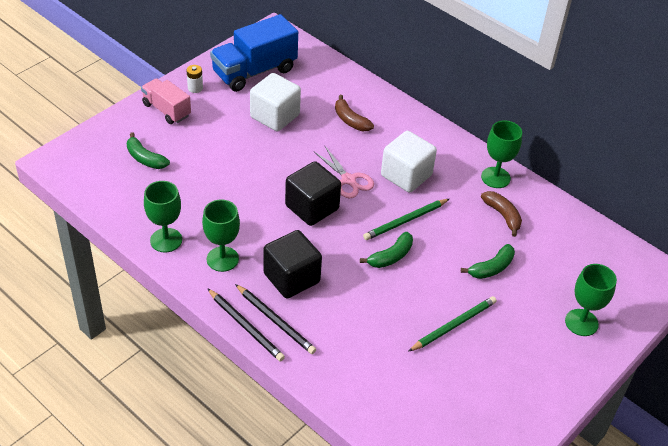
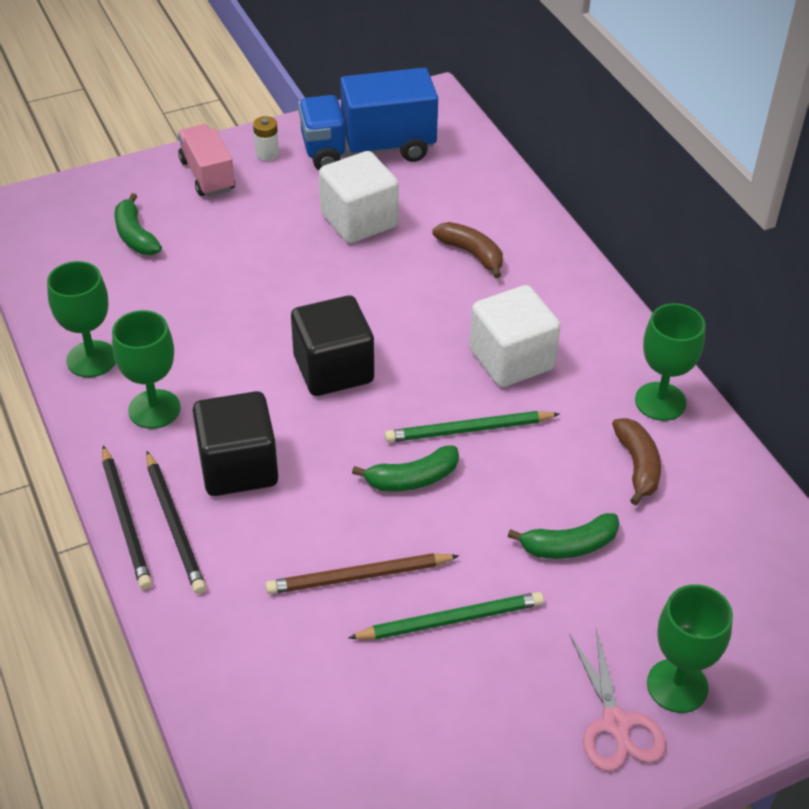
camera: 25 degrees right, 0 degrees up
pink scissors [313,146,374,198] -> pink scissors moved to [570,628,666,771]
brown banana [335,95,374,131] -> brown banana turned 150 degrees clockwise [432,222,503,278]
none -> brown pencil [266,553,459,594]

